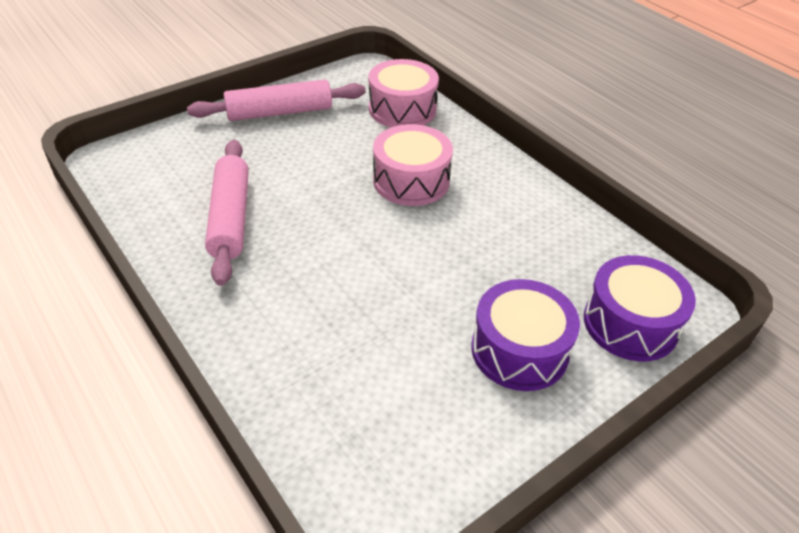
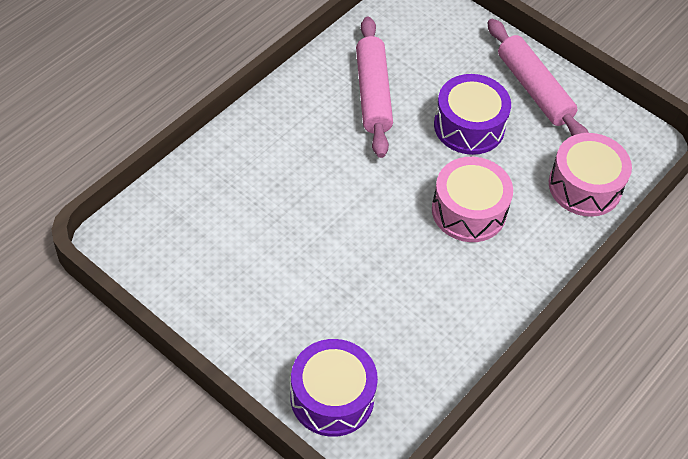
camera: 75 degrees right, 10 degrees up
pink rolling pin [205,140,249,286] -> pink rolling pin turned 75 degrees counterclockwise [356,17,393,158]
purple drum [471,279,580,391] -> purple drum moved to [434,74,511,155]

